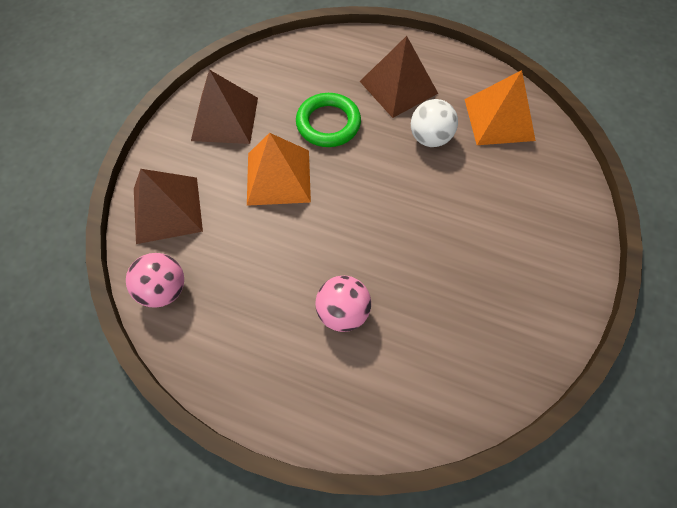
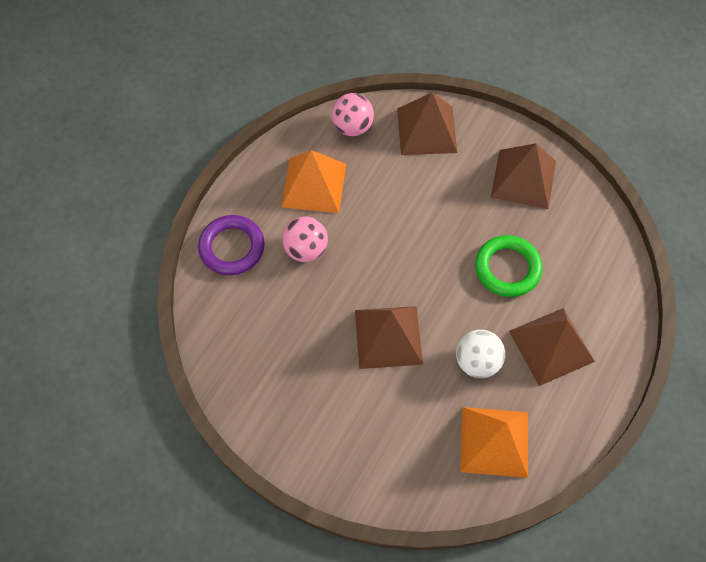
camera: 100 degrees right, 0 degrees up
orange pyramid [247,133,311,206] -> orange pyramid moved to [281,150,346,213]
none -> purple ring [198,215,265,276]
none -> brown pyramid [355,306,423,369]

